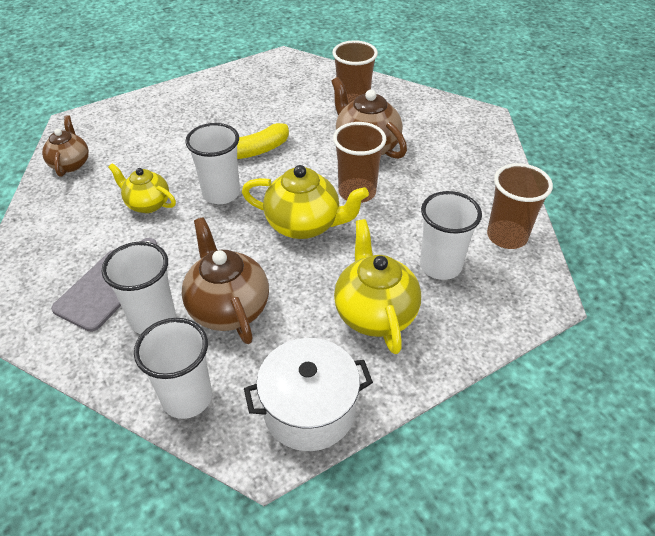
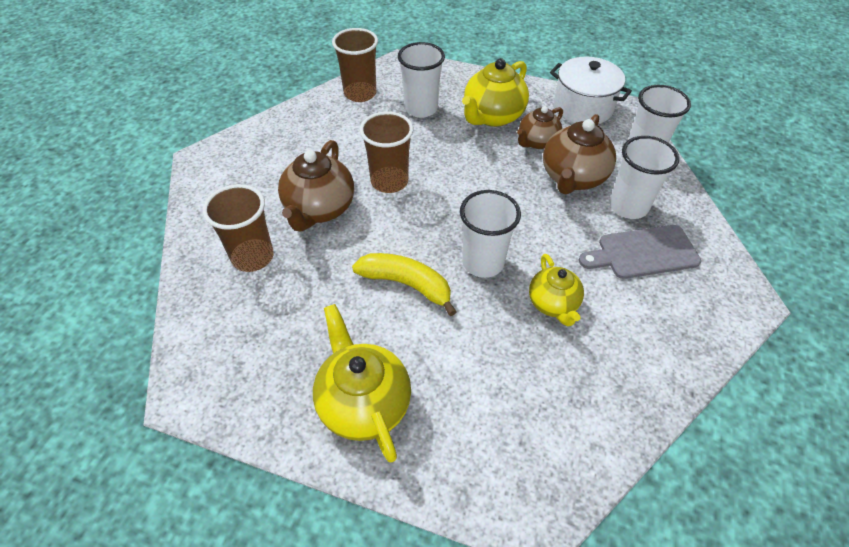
camera: 130 degrees left, 5 degrees up
brown teapot [42,115,89,177] -> brown teapot moved to [517,106,563,149]
yellow teapot [242,165,369,239] -> yellow teapot moved to [313,304,411,463]

